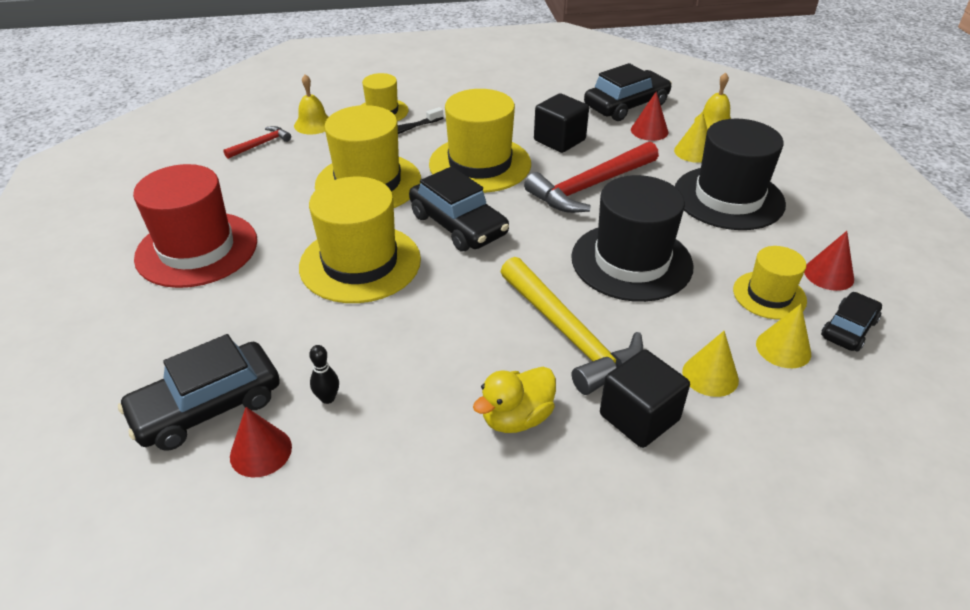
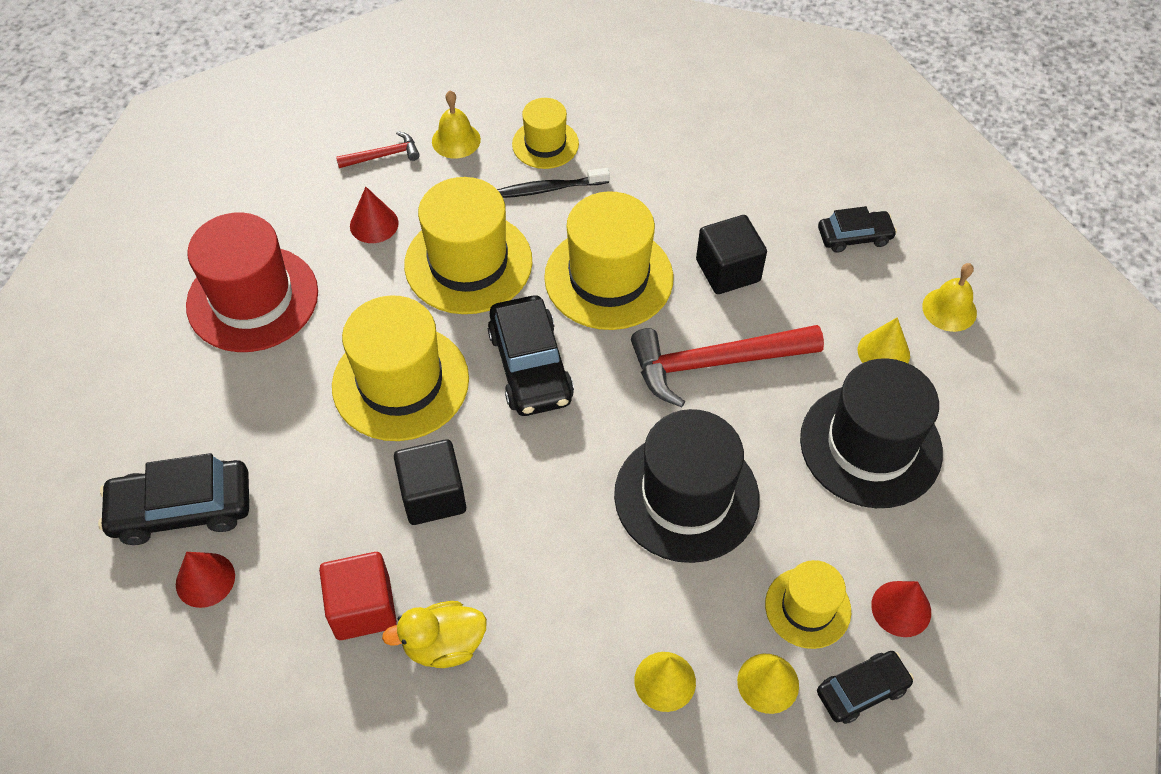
camera: 25 degrees right, 15 degrees up
black bowling pin [309,345,339,404] -> none
yellow hammer [500,257,643,395] -> none
black car [584,63,672,121] -> black car [818,206,897,253], size x0.60
black cube [600,349,690,448] -> black cube moved to [394,439,466,525]
red cone [631,92,668,141] -> red cone moved to [350,187,399,243]
none -> red cube [319,552,397,640]

